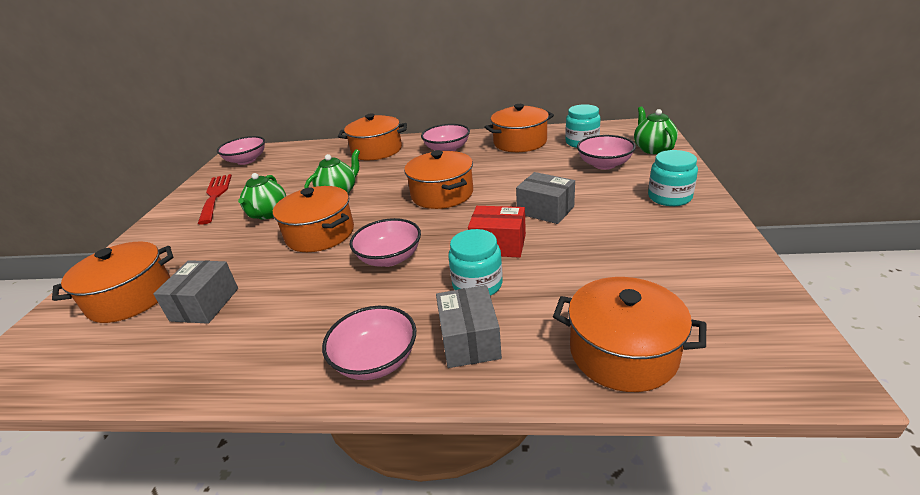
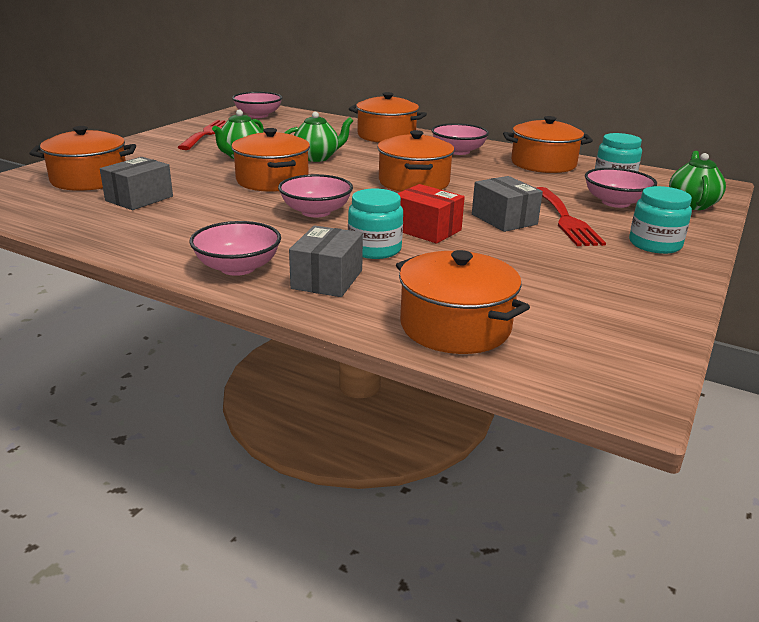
camera: 20 degrees right, 5 degrees down
none -> red fork [537,187,606,246]

